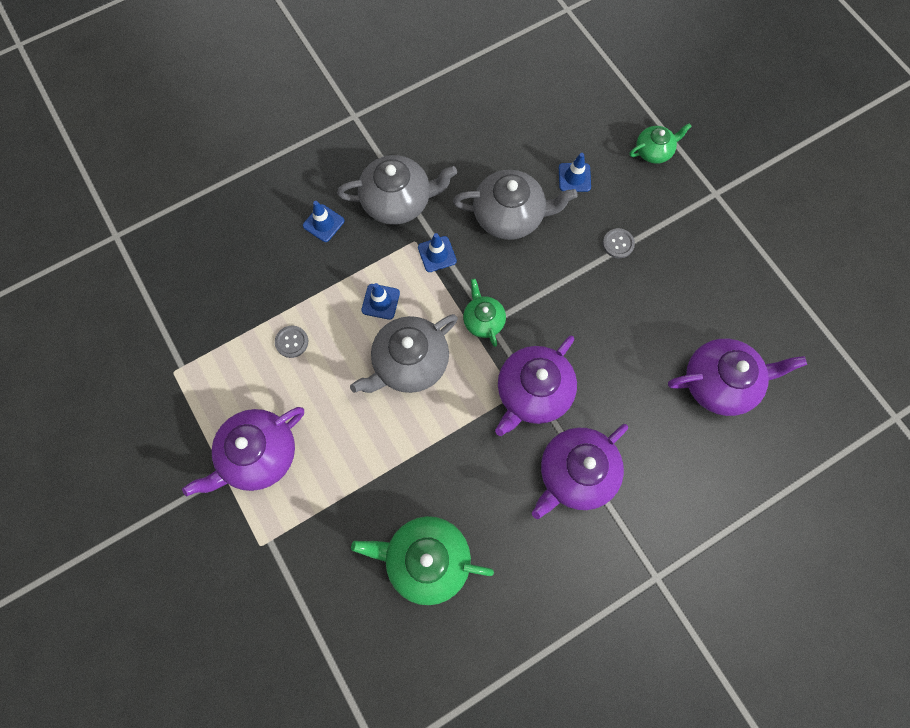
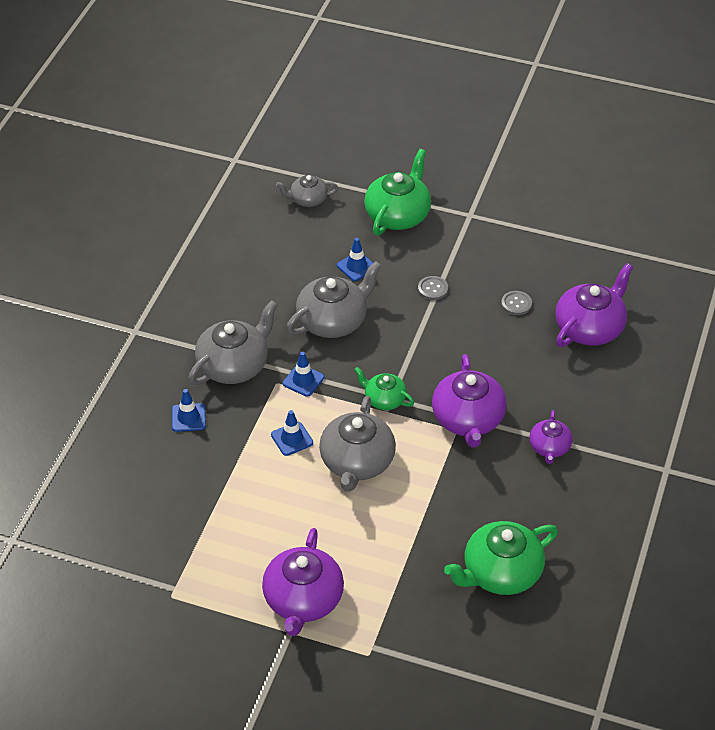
camera: 40 degrees left, 25 degrees down
grey button [275,326,308,358] -> grey button moved to [501,291,532,315]
purple teapot [532,424,628,519] -> purple teapot [529,410,572,464], size x0.57
green teapot [629,123,692,164] -> green teapot [364,149,431,235], size x1.76
none -> grey teapot [276,175,338,207]

